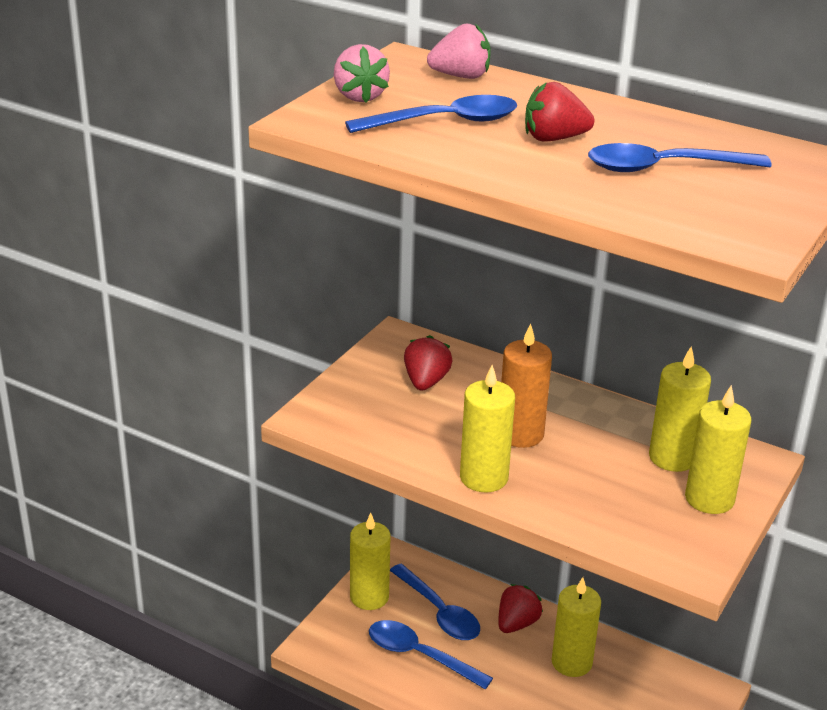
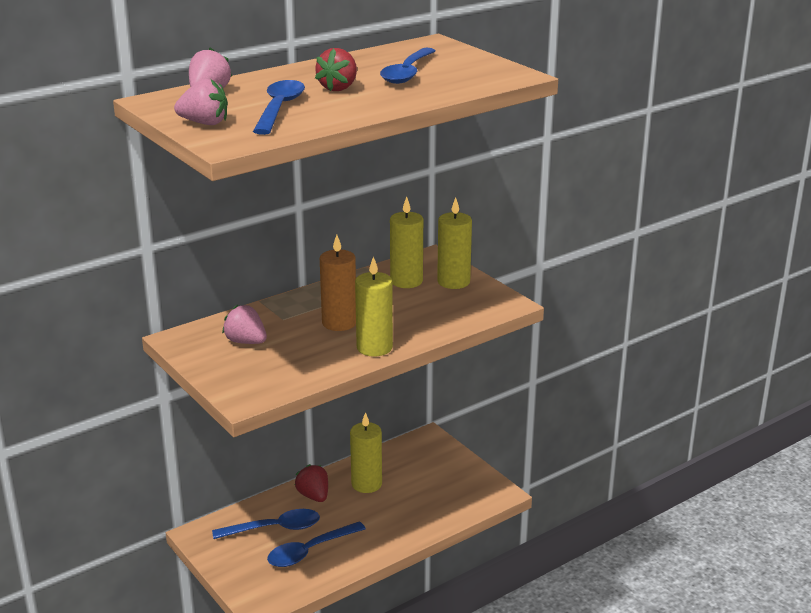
camera: 65 degrees left, 5 degrees down
yellow candle [350,513,391,610] -> none
red strawberry [404,335,453,391] -> pink strawberry [222,305,267,344]

